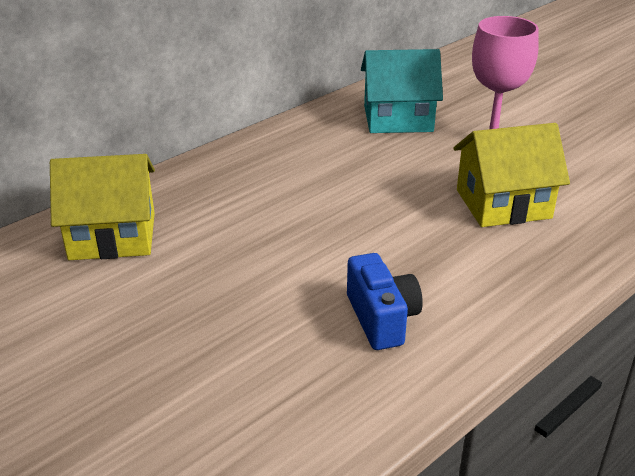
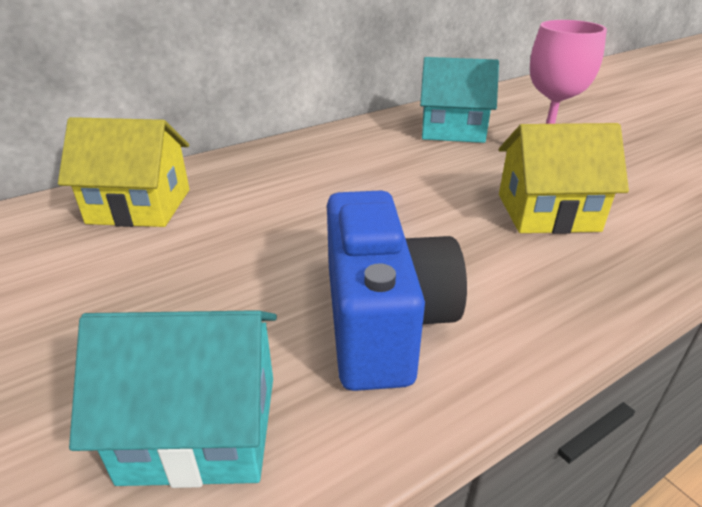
camera: 10 degrees right, 0 degrees up
blue camera [347,253,423,350] -> blue camera [327,190,467,391], size x1.69
none -> turquoise house [69,310,277,488]

